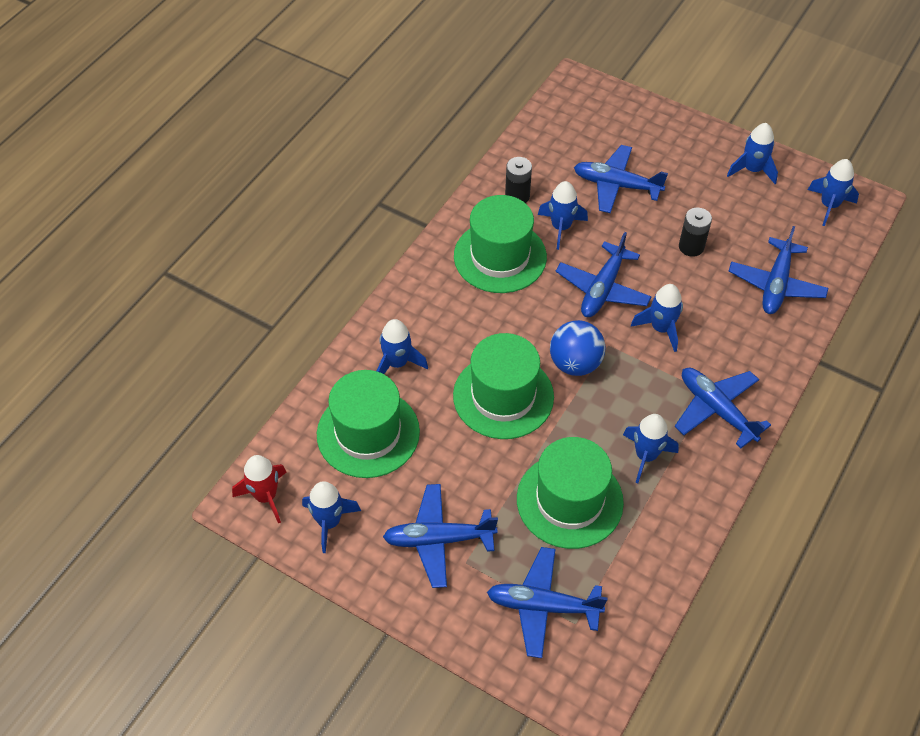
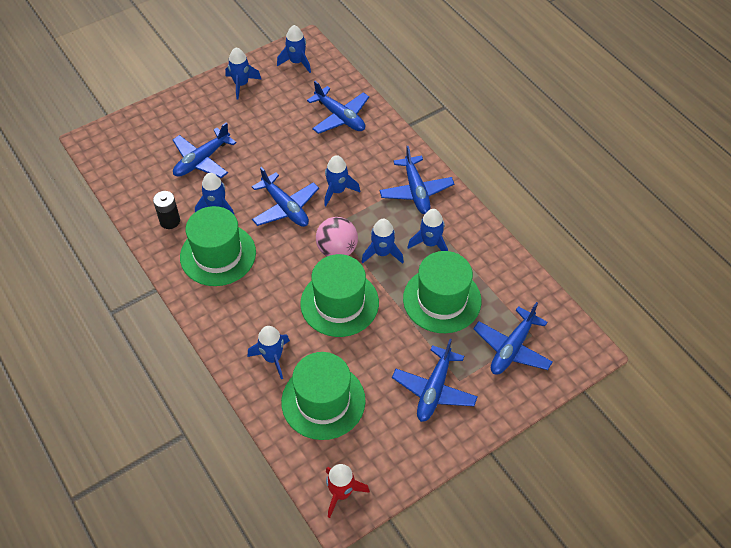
camera: 65 degrees left, 0 degrees up
blue rocket [302,481,361,553] -> blue rocket moved to [362,219,404,264]
blue ball [550,320,606,376] -> pink ball [316,217,358,256]
blue plane [675,368,771,448] -> blue plane turned 90 degrees counterclockwise [379,146,454,214]
black battery [679,208,712,257] -> none

